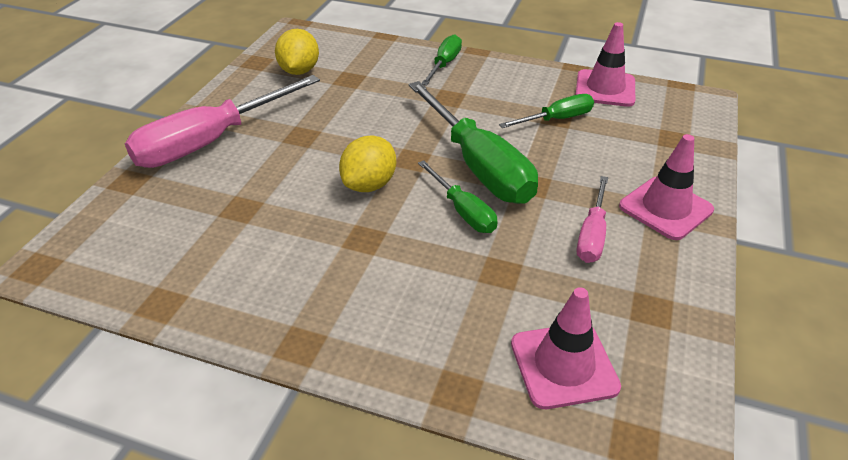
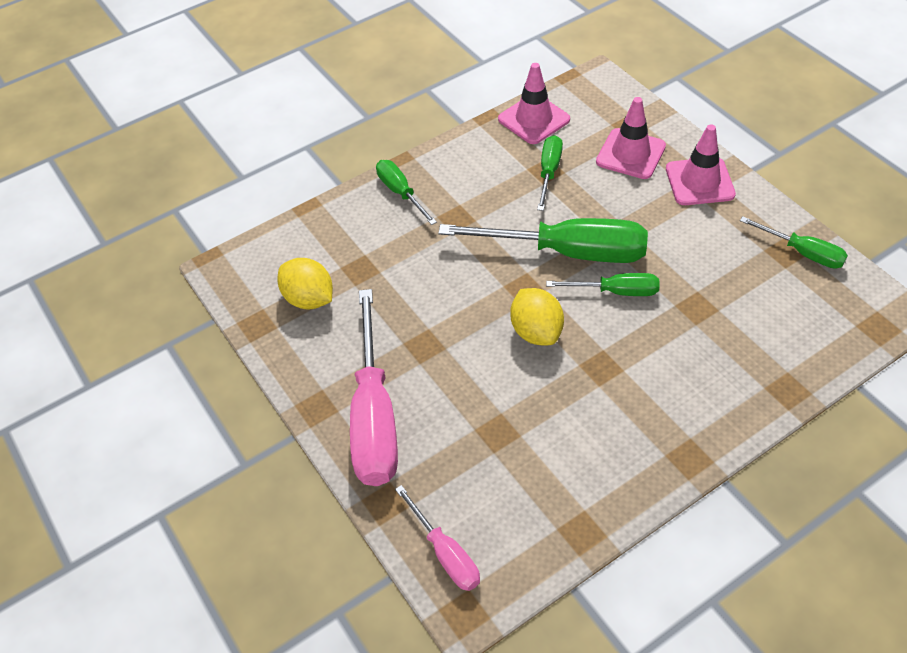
camera: 50 degrees left, 10 degrees up
pink traffic cone [511,287,621,409] -> pink traffic cone moved to [596,97,666,179]
pink screwdriver [577,176,608,263] -> pink screwdriver moved to [395,485,480,591]
none -> green screwdriver [740,216,848,269]

